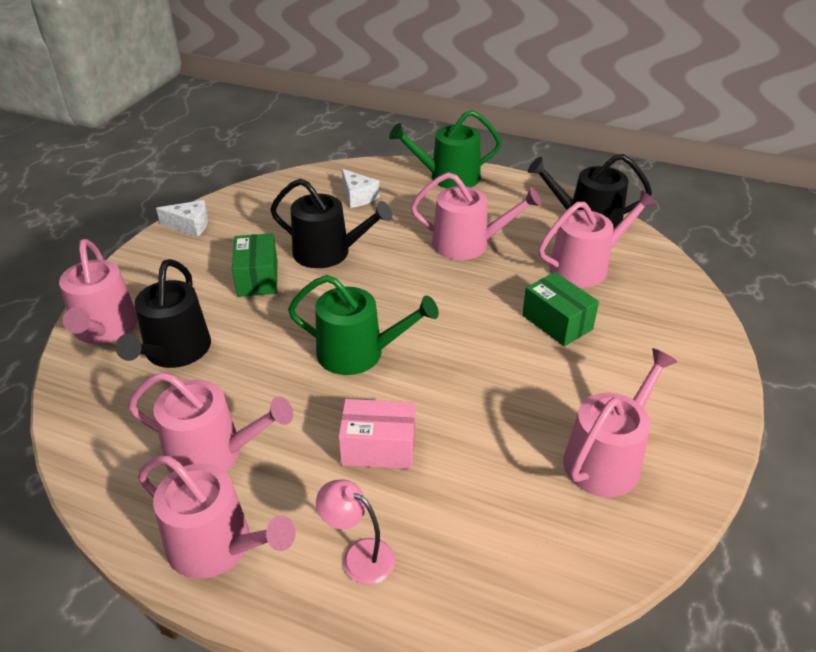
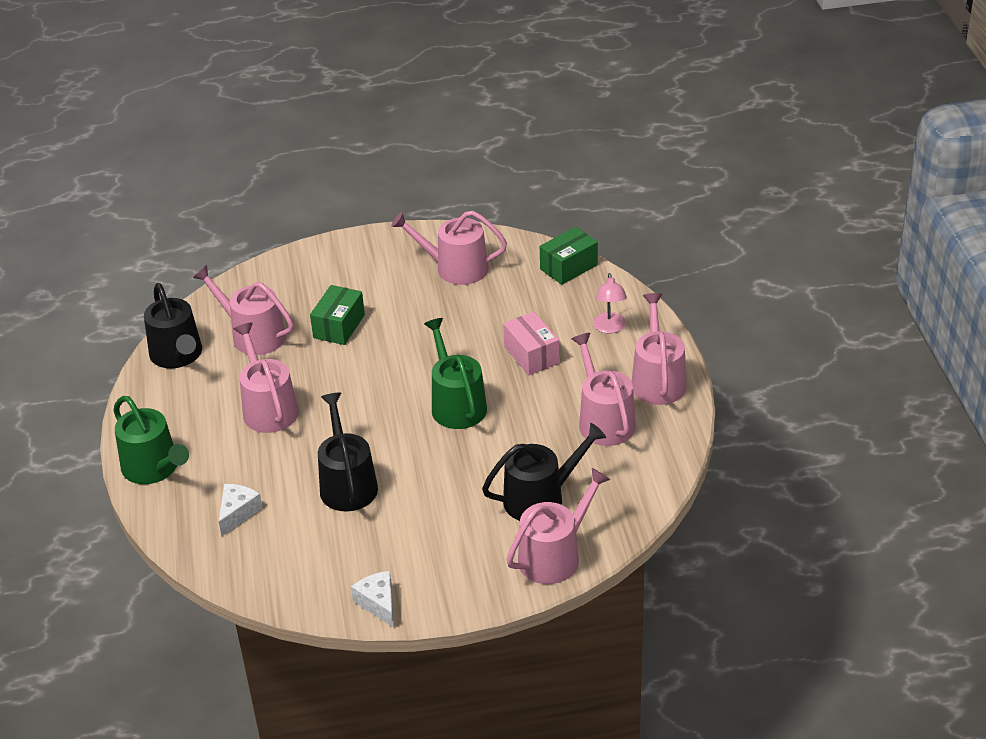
camera: 120 degrees left, 0 degrees up
green box [232,233,277,297] -> green box moved to [540,227,598,285]

